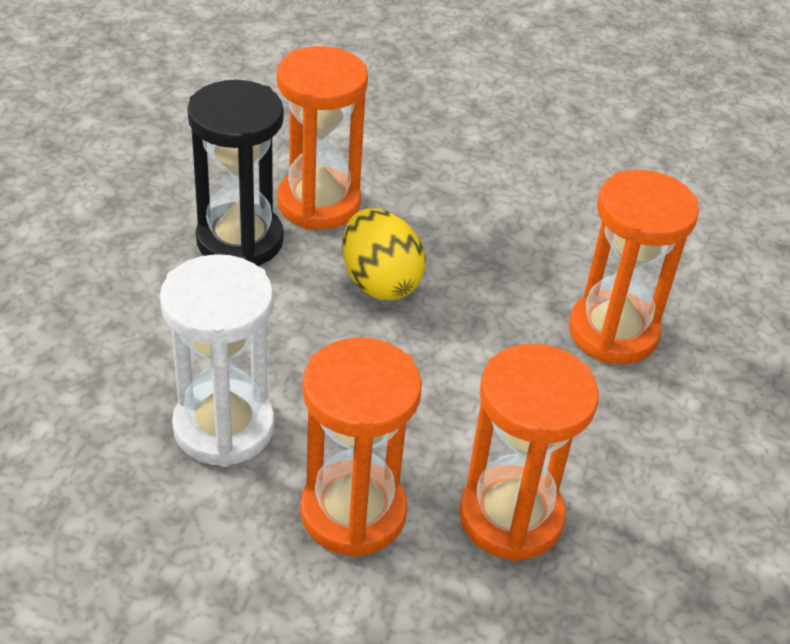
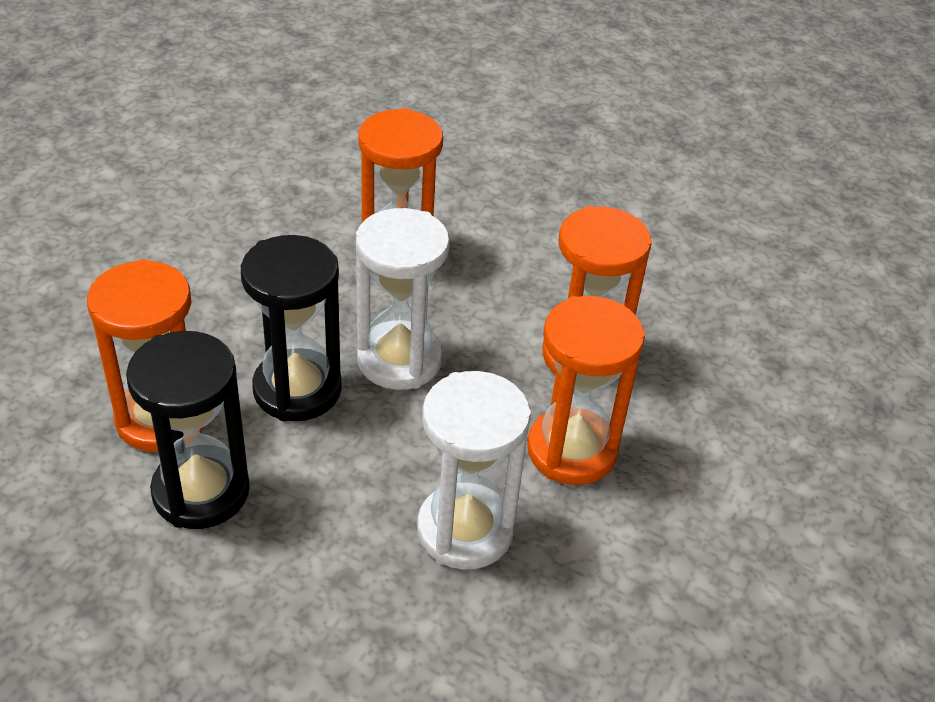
camera: 80 degrees left, 0 degrees up
yellow egg [342,208,426,300] -> black hourglass [241,235,342,421]
none -> white hourglass [356,208,450,390]

